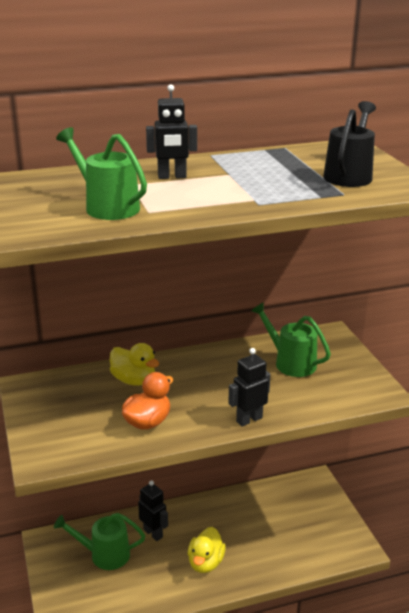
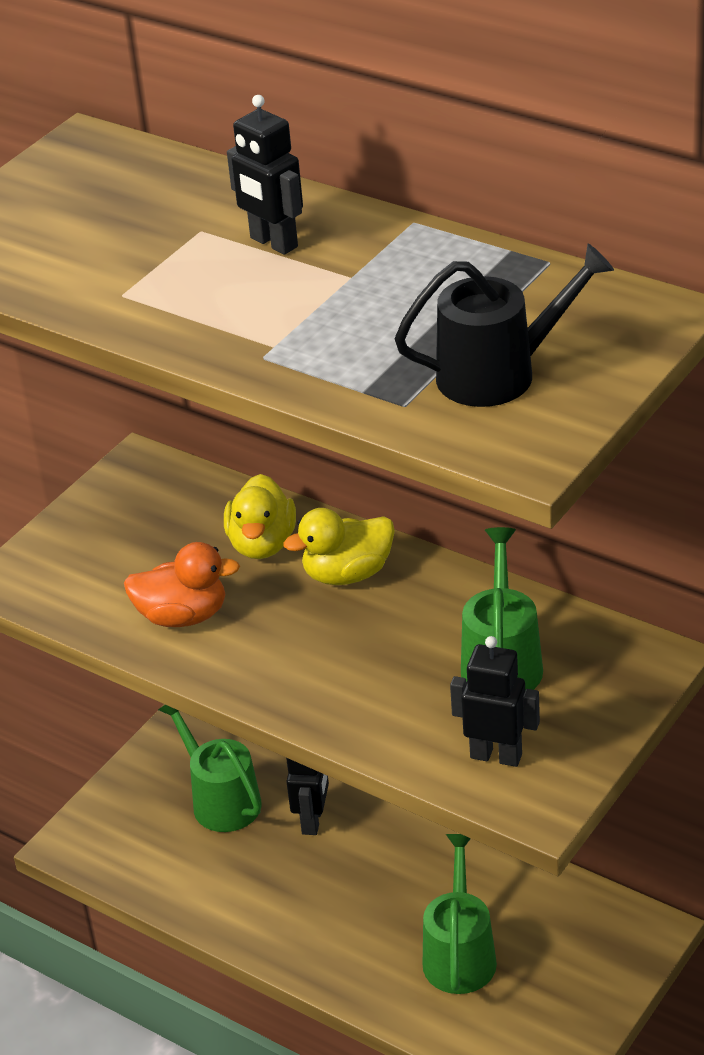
camera: 55 degrees right, 10 degrees up
green watering can [56,127,147,220] -> green watering can moved to [423,834,497,994]
yellow duck [188,527,226,573] -> yellow duck moved to [283,508,395,585]
black robot [228,348,271,427] -> black robot moved to [450,636,540,767]

